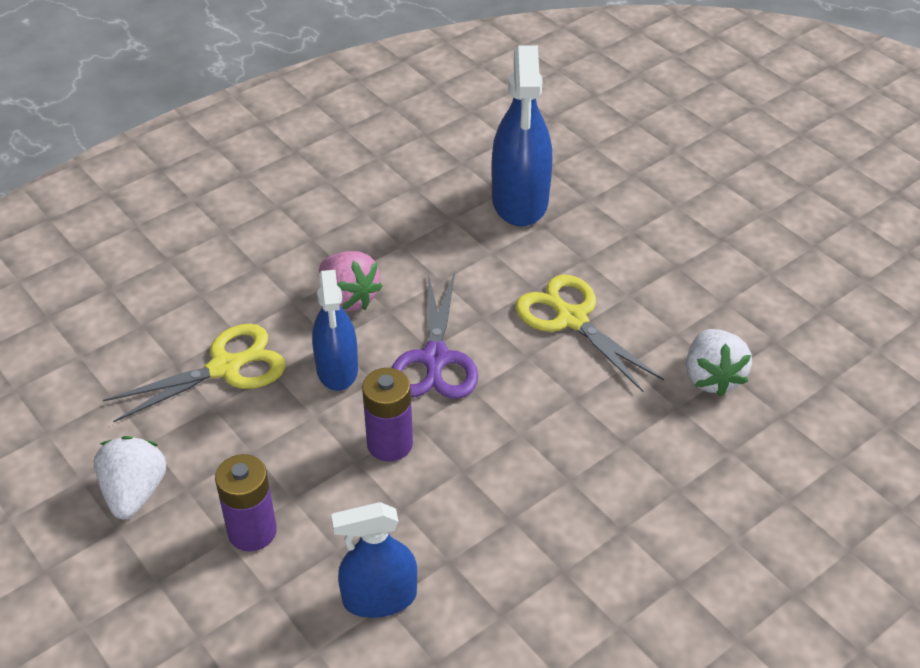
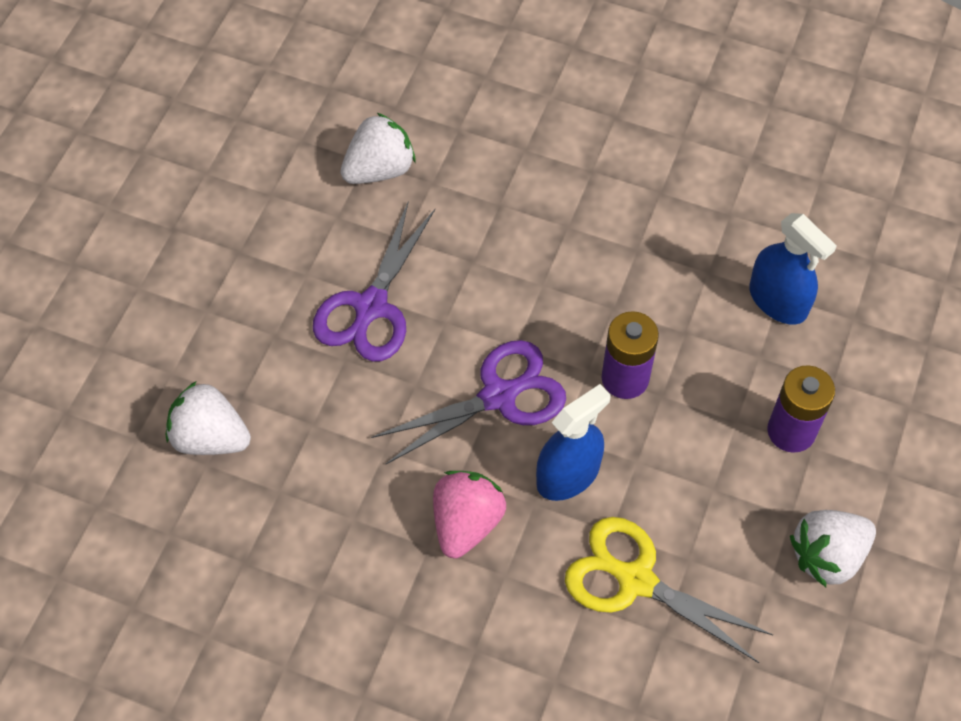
camera: 120 degrees left, 15 degrees up
blue spray bottle [491,46,552,227] -> white strawberry [166,381,251,455]
yellow scissors [515,275,664,392] -> purple scissors [313,203,435,362]

